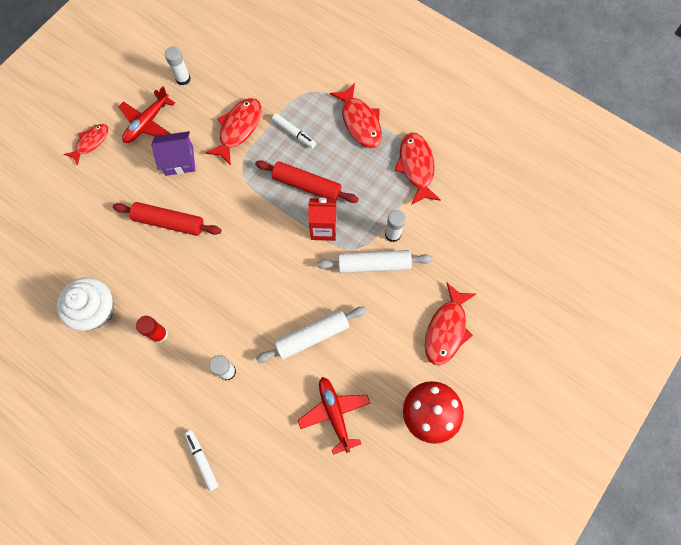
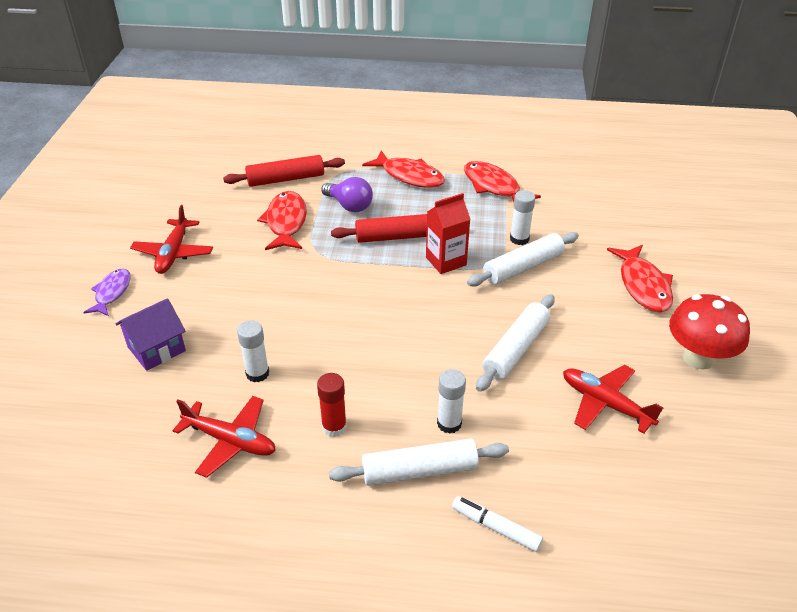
camera: 30 degrees left, 30 degrees down
white cupcake [56,278,115,331] -> red plane [173,396,276,478]
red fish [64,124,108,166] -> purple fish [83,269,131,316]
red rolling pin [113,202,221,236] -> red rolling pin moved to [223,155,345,187]
purple house [151,131,195,176] -> purple house moved to [115,298,186,371]
white glue stick [165,46,191,86] -> white glue stick moved to [237,320,269,382]
white marker [272,113,316,149] -> purple light bulb [321,177,373,212]
none -> white rolling pin [329,439,509,486]

